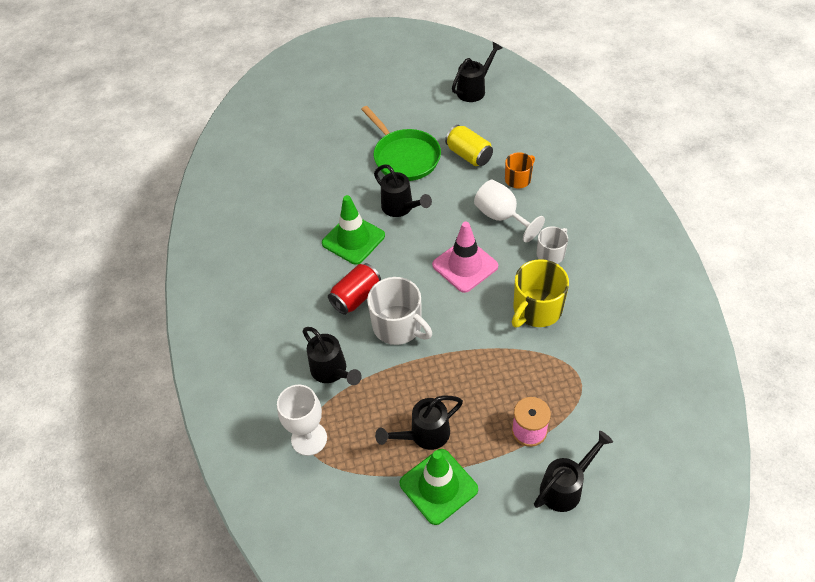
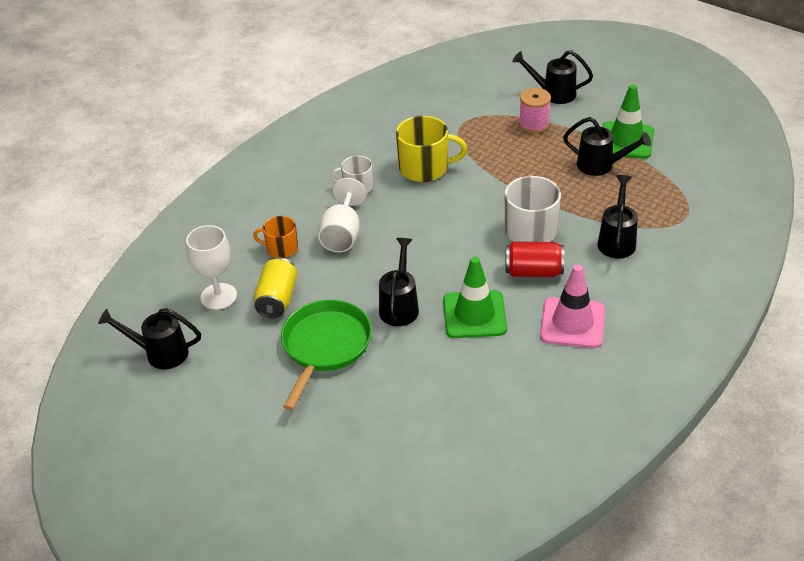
camera: 130 degrees left, 10 degrees down
white goblet [277,385,327,456] -> white goblet moved to [186,225,237,310]
pink traffic cone [432,222,498,293] -> pink traffic cone moved to [540,265,605,348]

